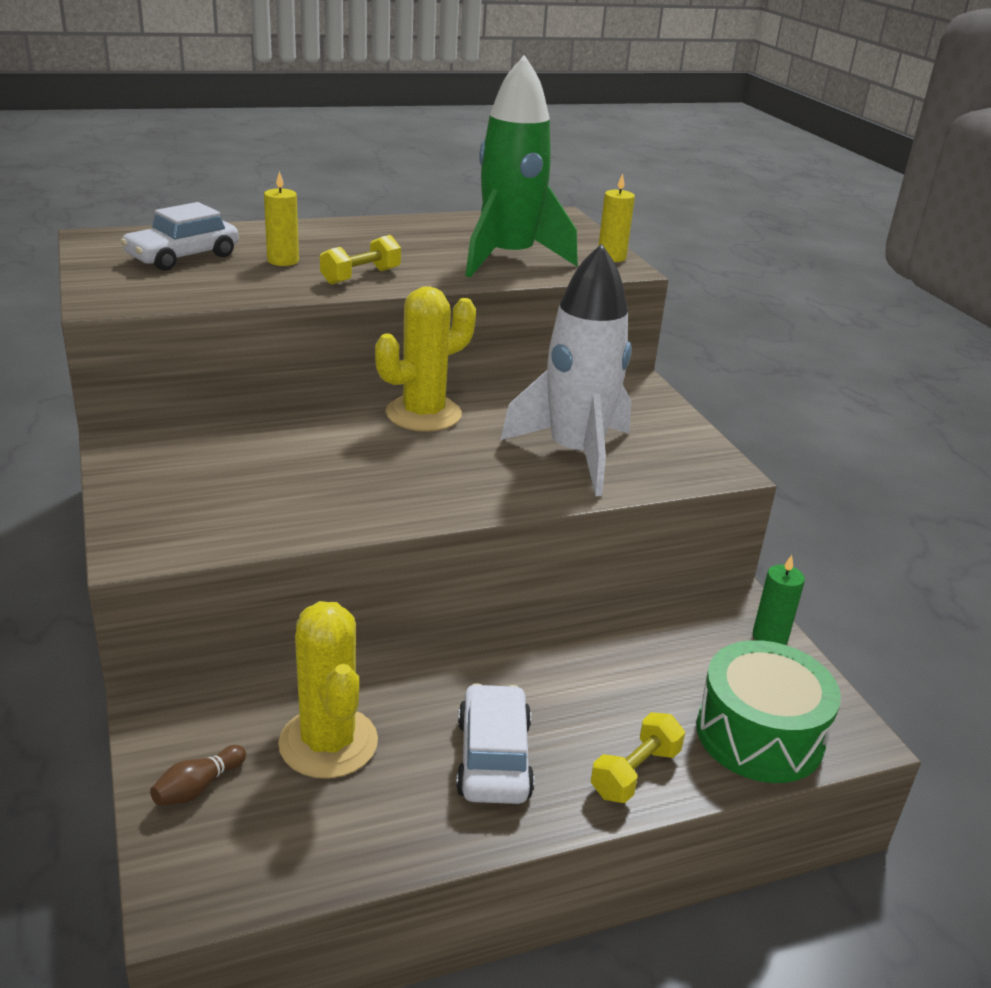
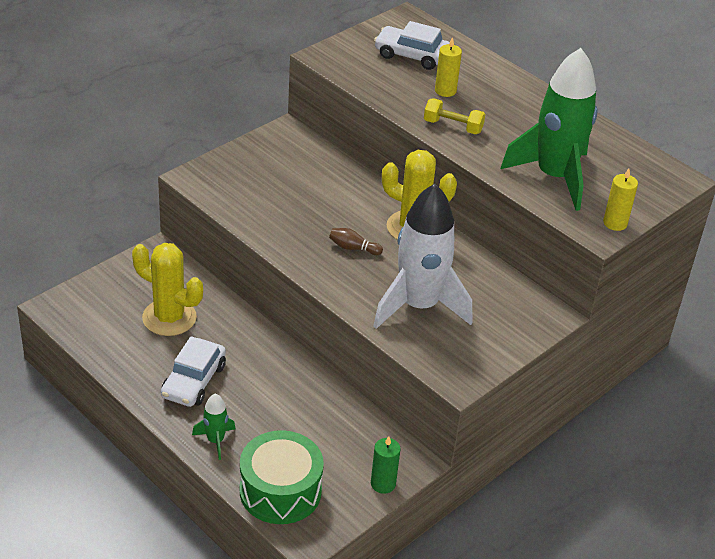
camera: 65 degrees right, 10 degrees up
brown bowling pin [150,745,246,806] -> brown bowling pin moved to [329,228,383,255]
yellow cactus [278,601,378,779] -> yellow cactus turned 75 degrees clockwise [132,243,203,336]
white car [456,683,535,804] -> white car turned 135 degrees clockwise [161,336,226,407]
yellow dumbbell [591,712,685,803] -> green rocket [192,394,235,460]

